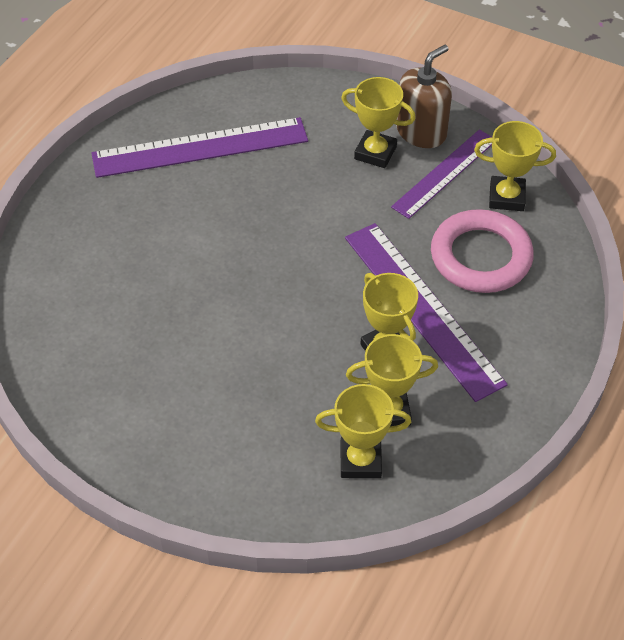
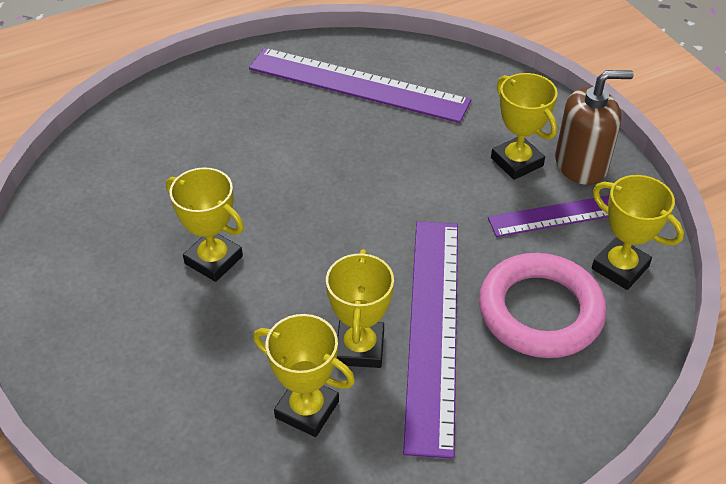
camera: 35 degrees right, 5 degrees down
yellow trophy [315,384,411,478] -> yellow trophy moved to [166,168,244,282]

